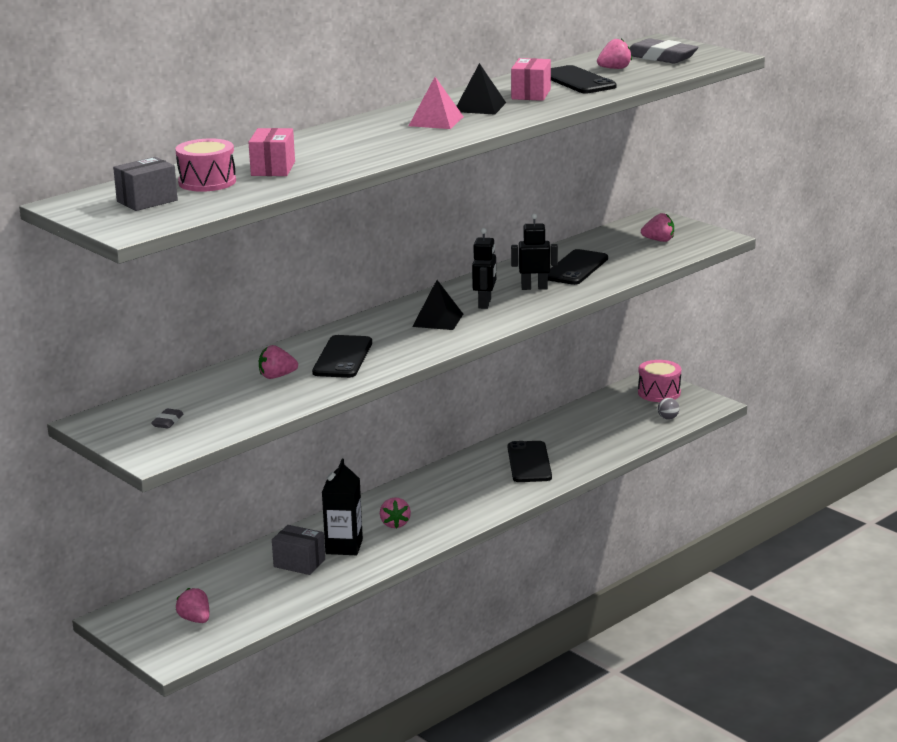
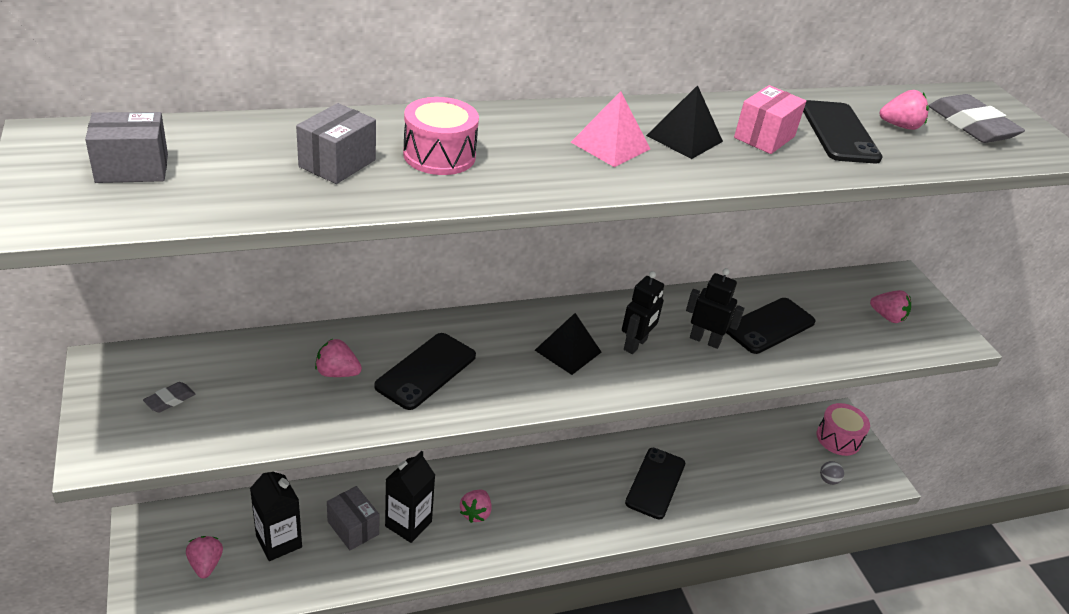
camera: 20 degrees right, 15 degrees up
pink drum [175,138,236,192] -> pink drum moved to [403,97,479,175]
pink box [248,128,295,176] -> grey box [296,103,376,184]
none -> black carton [250,472,302,561]

